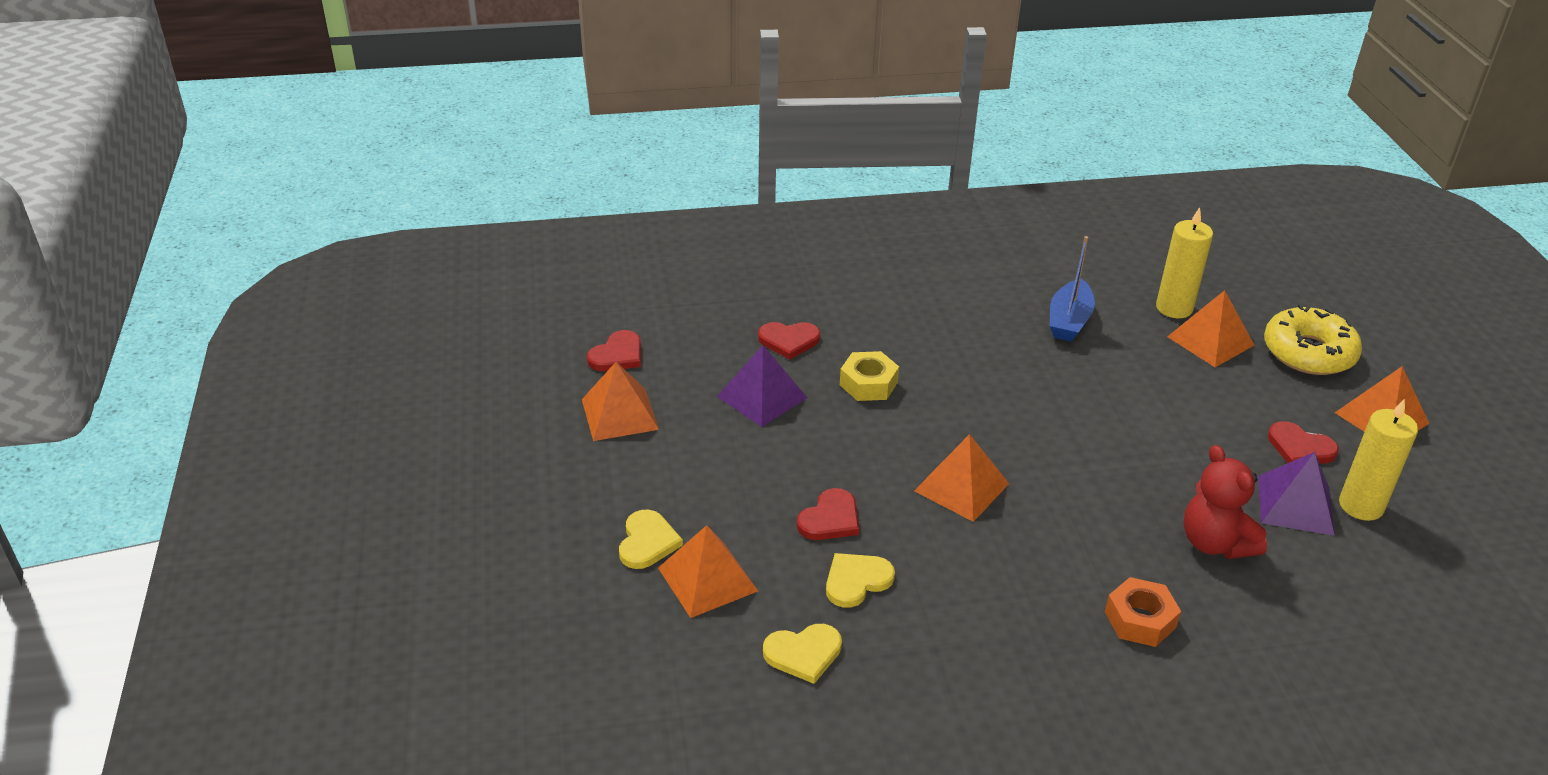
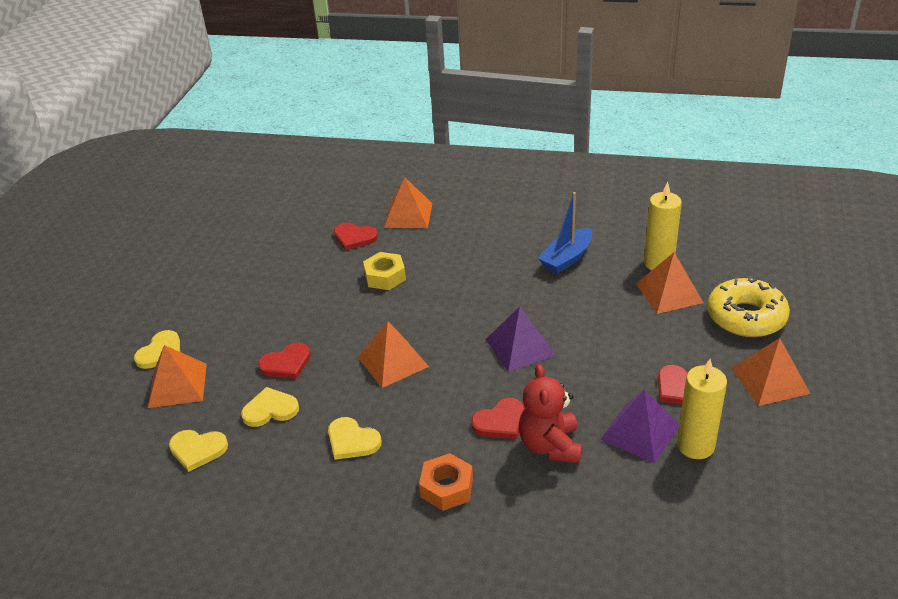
camera: 25 degrees right, 0 degrees up
orange pyramid [582,362,659,441] -> orange pyramid moved to [384,177,432,228]
red heart [587,330,641,371] -> red heart moved to [471,398,525,439]
purple pyramid [717,345,807,427] -> purple pyramid moved to [486,306,556,372]
none -> yellow heart [328,417,382,460]

